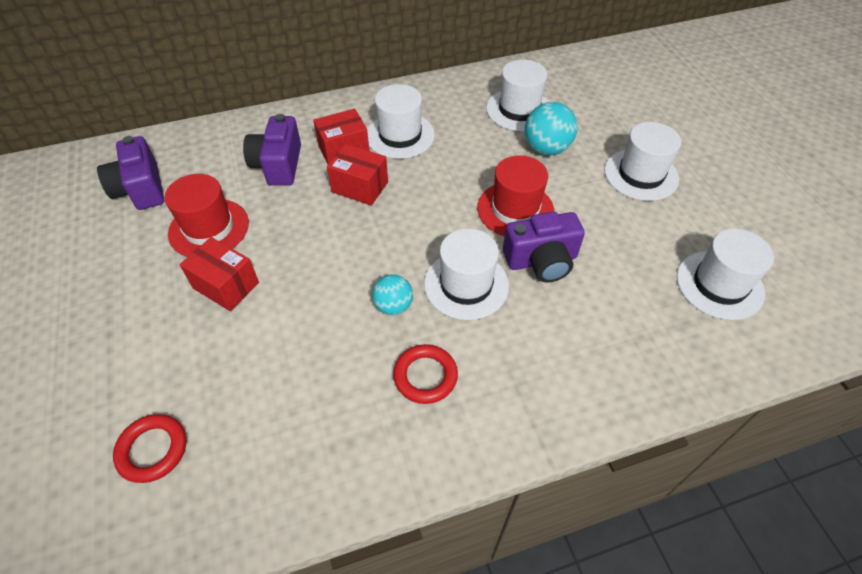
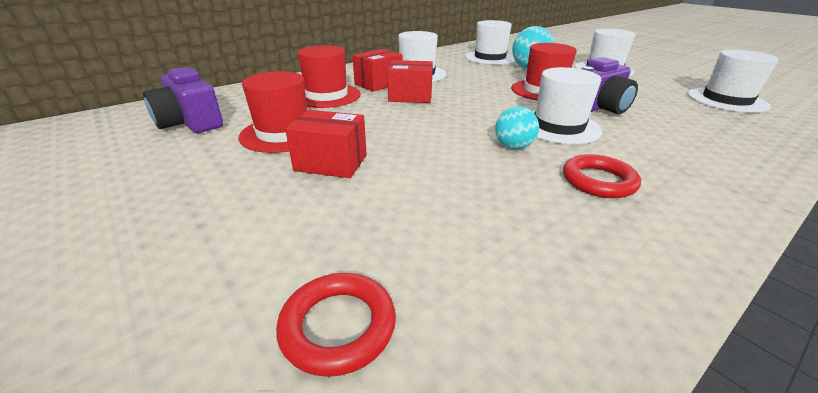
camera: 20 degrees left, 20 degrees down
purple camera [243,114,301,186] -> red hat [298,46,361,108]

